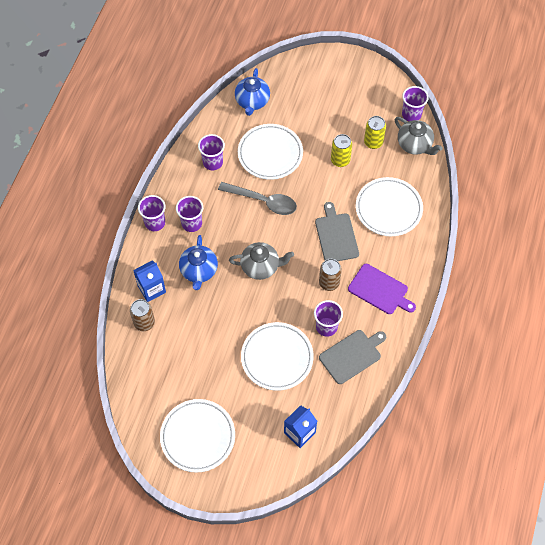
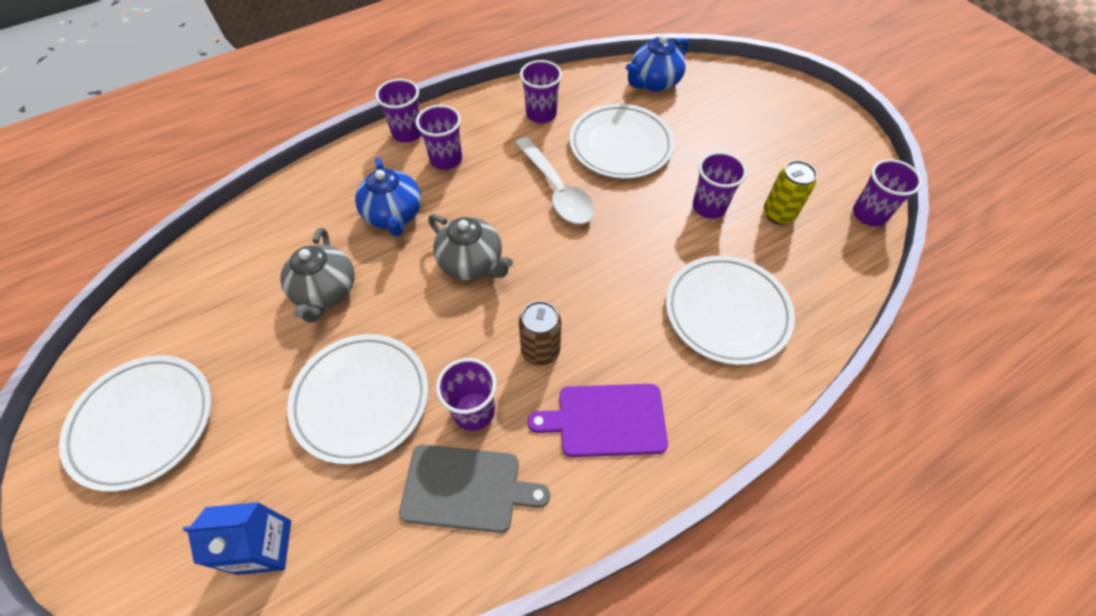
camera: 40 degrees right, 5 degrees down
brown can [130,299,155,331] -> none
blue carton [133,260,166,302] -> none
blue teapot [179,235,218,290] -> blue teapot turned 60 degrees counterclockwise [355,157,421,236]
grey spoon [218,182,297,215] -> white spoon [515,137,595,224]
grey cutting board [315,202,359,261] -> none
yellow can [331,134,352,167] -> purple cup [693,152,747,219]
purple cutting board [348,264,416,314] -> purple cutting board turned 105 degrees clockwise [528,384,668,457]
grey teapot [395,117,443,155] -> grey teapot moved to [280,228,354,323]

